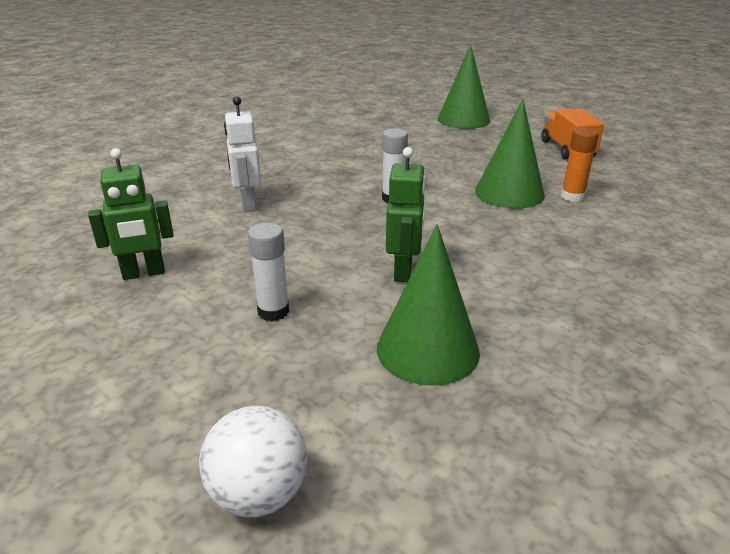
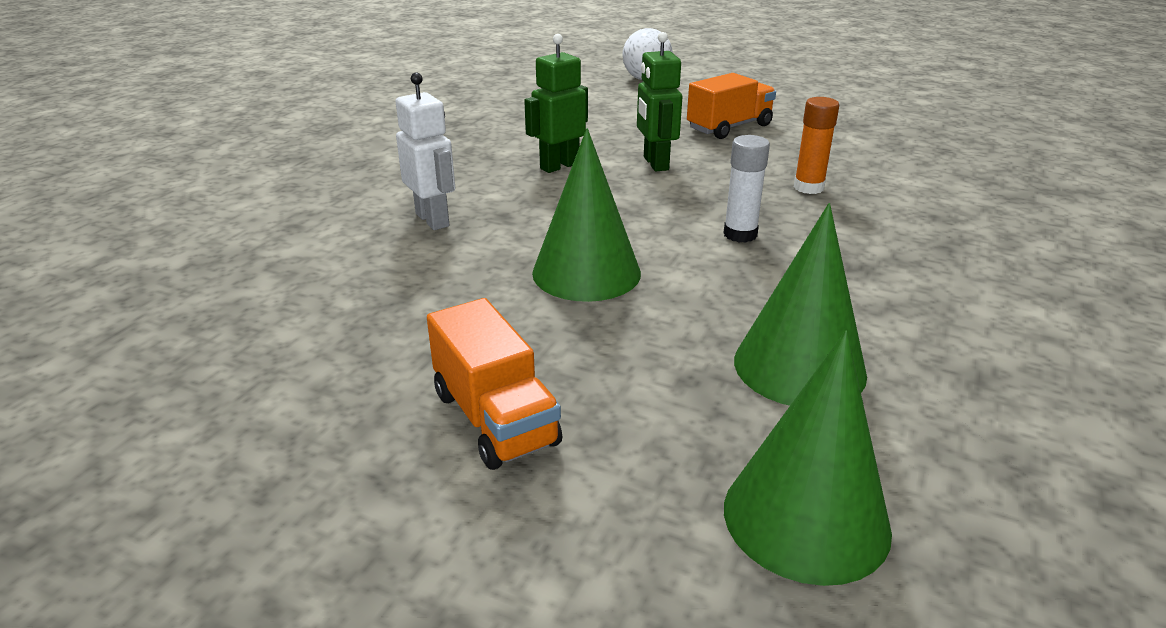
camera: 160 degrees right, 0 degrees up
green robot [88,148,174,280] -> green robot moved to [524,34,588,173]
white robot [224,96,261,212] -> white robot moved to [395,73,455,230]
white glue stick [248,223,289,321] -> orange truck [687,73,776,139]
green cone [377,224,480,386] -> green cone moved to [734,203,867,406]
orange glue stick [561,127,599,202] -> orange glue stick moved to [794,97,839,194]

